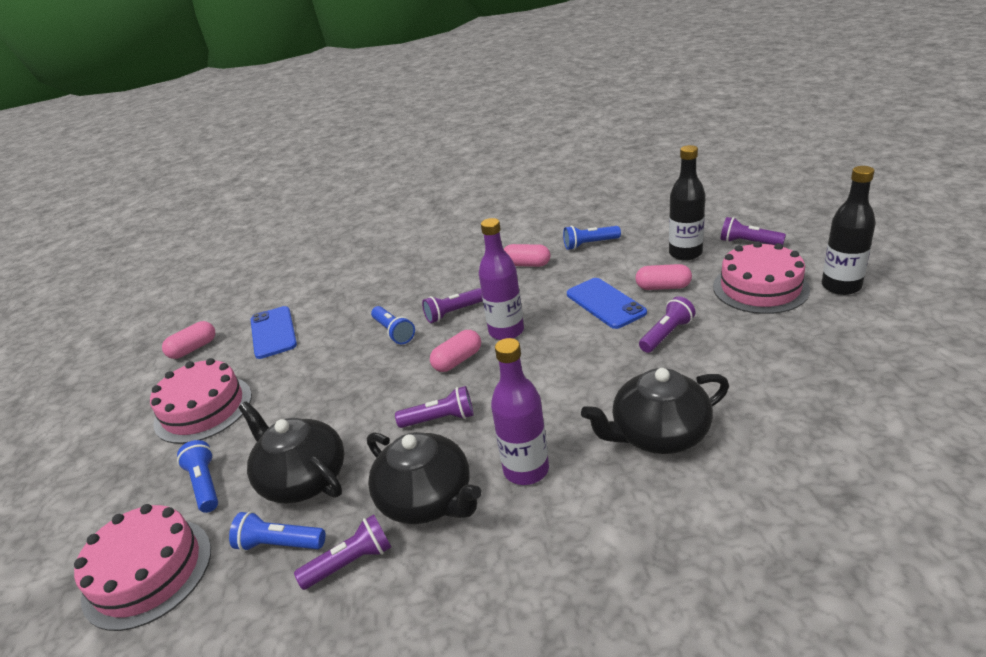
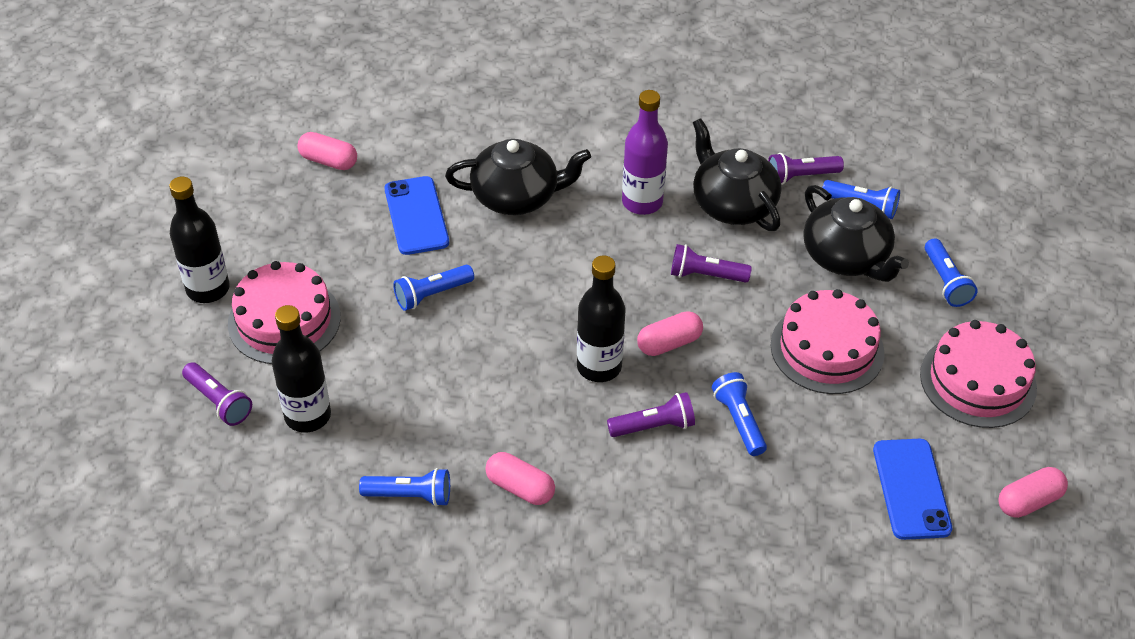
camera: 170 degrees left, 15 degrees up
pink cake [74,504,211,631] -> pink cake moved to [771,289,884,394]
purple bottle [479,218,524,340] -> black bottle [577,255,625,382]
blue phone [567,278,647,329] -> blue phone moved to [385,176,449,255]
pink capsule [635,264,692,290] -> pink capsule moved to [297,132,357,170]
purple flashlight [639,296,696,353] -> blue flashlight [393,265,474,311]

